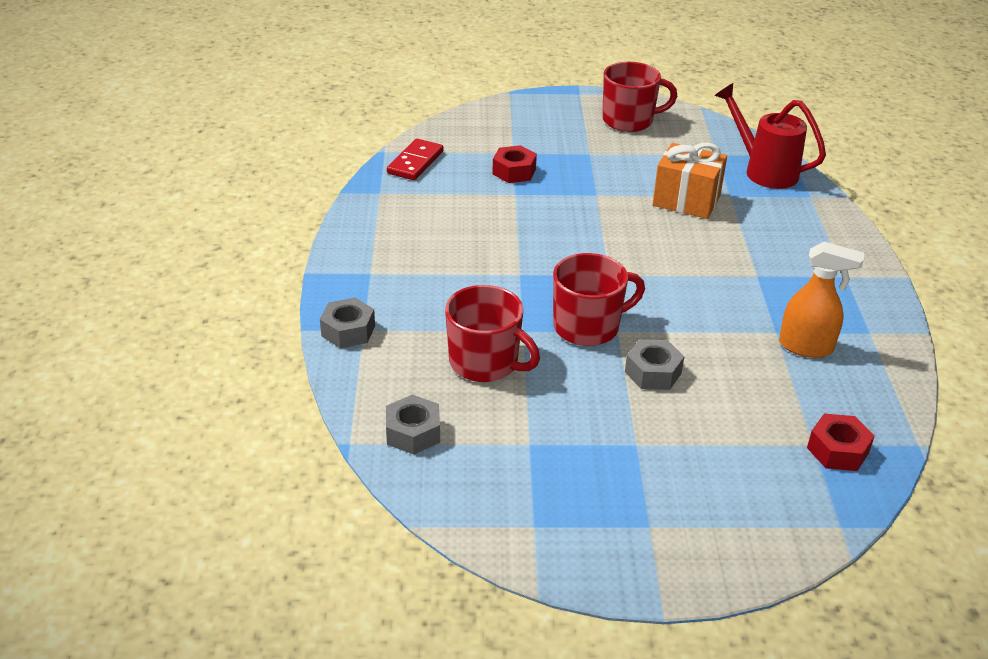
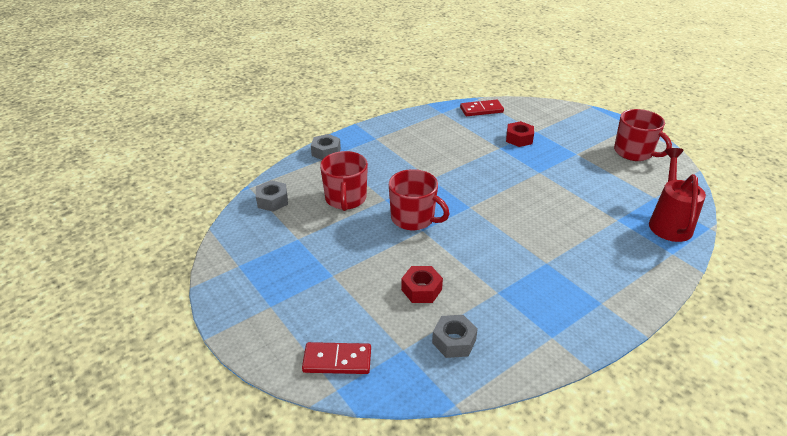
camera: 55 degrees right, 0 degrees up
grey nut [625,339,684,390] -> grey nut moved to [432,315,478,358]
orange gift [653,143,727,219] -> none
orange spray bottle [779,242,864,358] -> none
red nut [807,414,875,471] -> red nut moved to [401,266,443,303]
none -> red domino [302,342,371,374]

